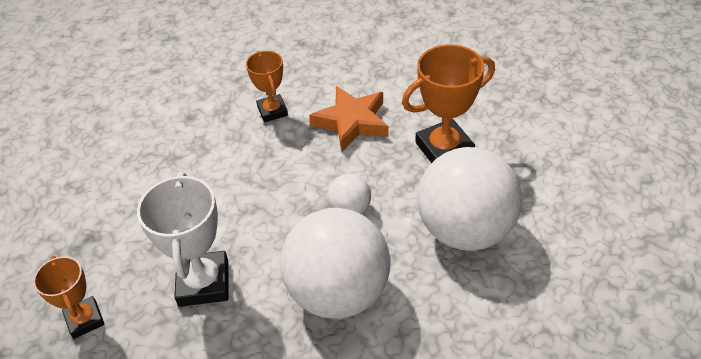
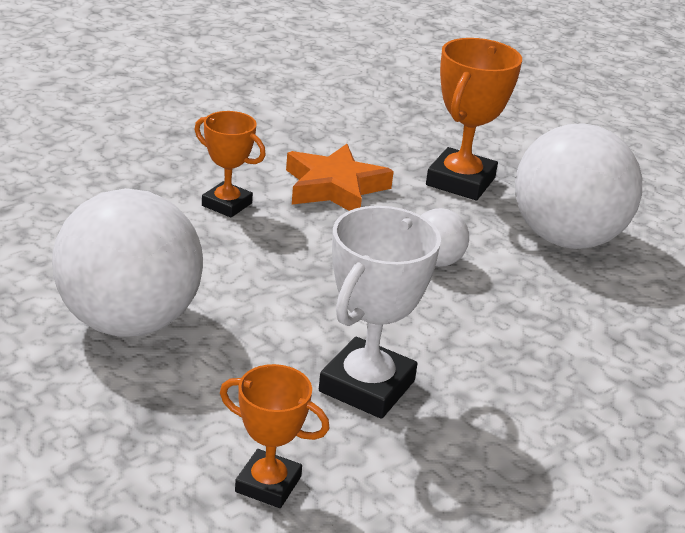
camera: 45 degrees left, 15 degrees down
white trophy [137,172,229,307] -> white trophy turned 75 degrees clockwise [319,206,441,419]
white ball [280,208,390,319] -> white ball moved to [52,188,203,337]

